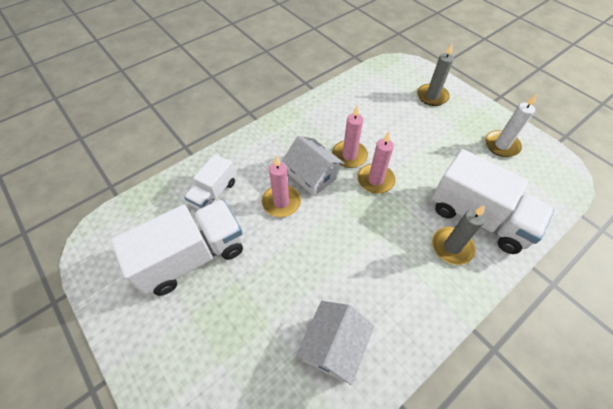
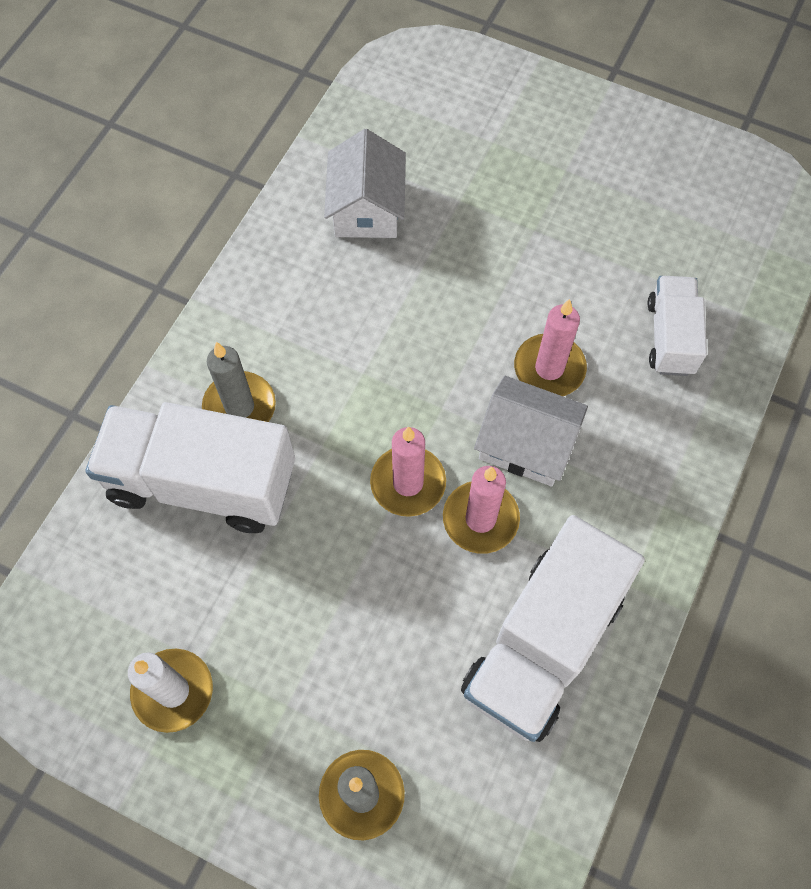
camera: 155 degrees right, 10 degrees up
white truck [111,199,243,296] -> white truck moved to [461,515,645,742]

